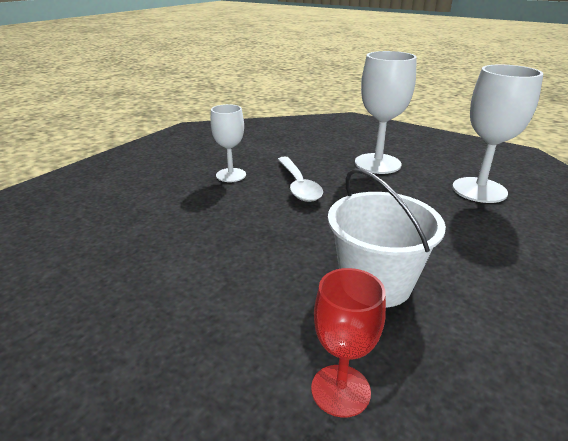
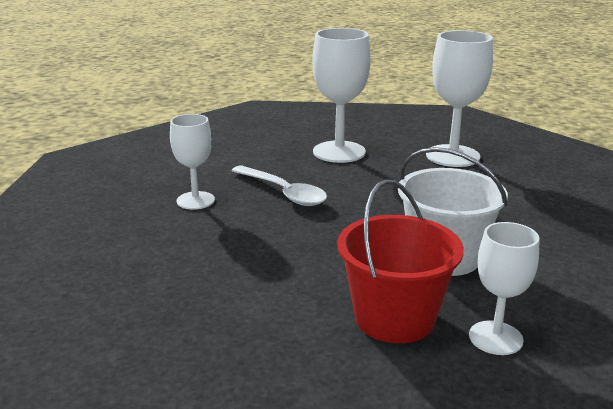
camera: 30 degrees left, 5 degrees down
red goblet [311,268,386,417] -> white goblet [469,222,539,355]
none -> red bucket [337,179,464,343]

